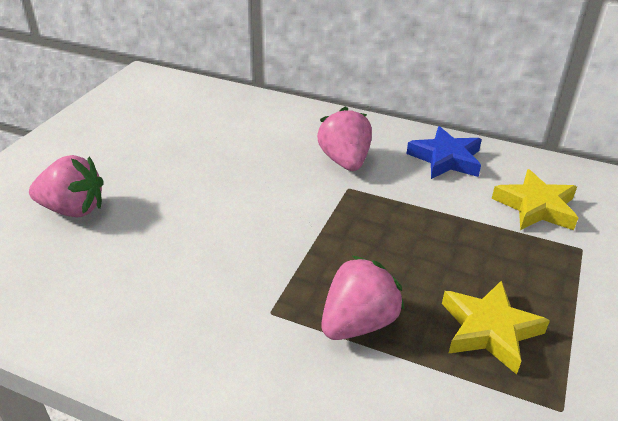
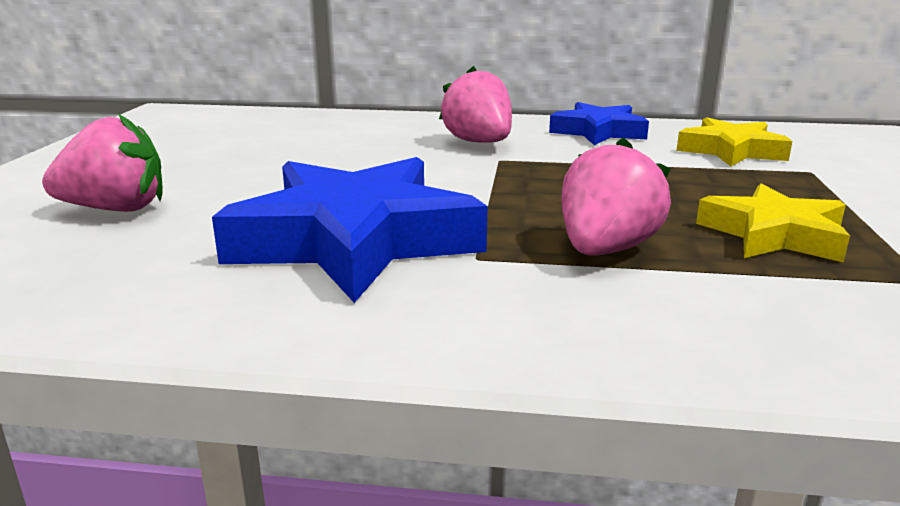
camera: 15 degrees left, 15 degrees down
none -> blue star [212,157,487,303]

